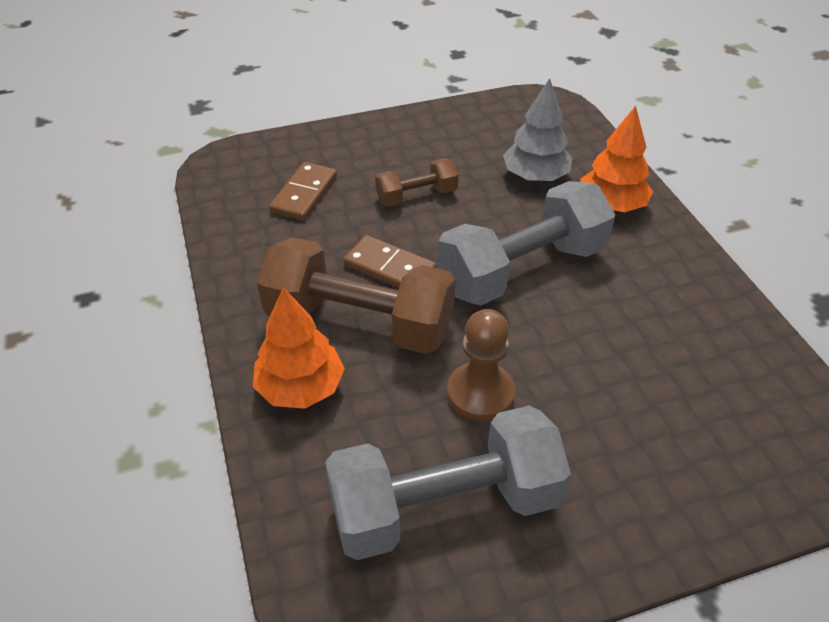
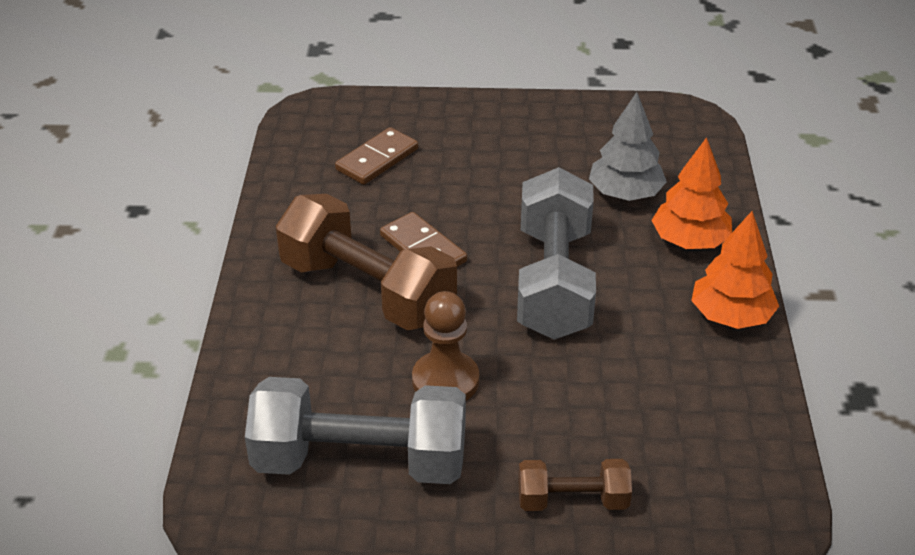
camera: 20 degrees right, 5 degrees down
orange tree [253,288,345,409] -> orange tree moved to [691,211,779,329]
brown dumbbell [375,158,458,207] -> brown dumbbell moved to [518,459,632,511]
grey dumbbell [438,181,615,306] -> grey dumbbell turned 75 degrees counterclockwise [517,167,596,340]

